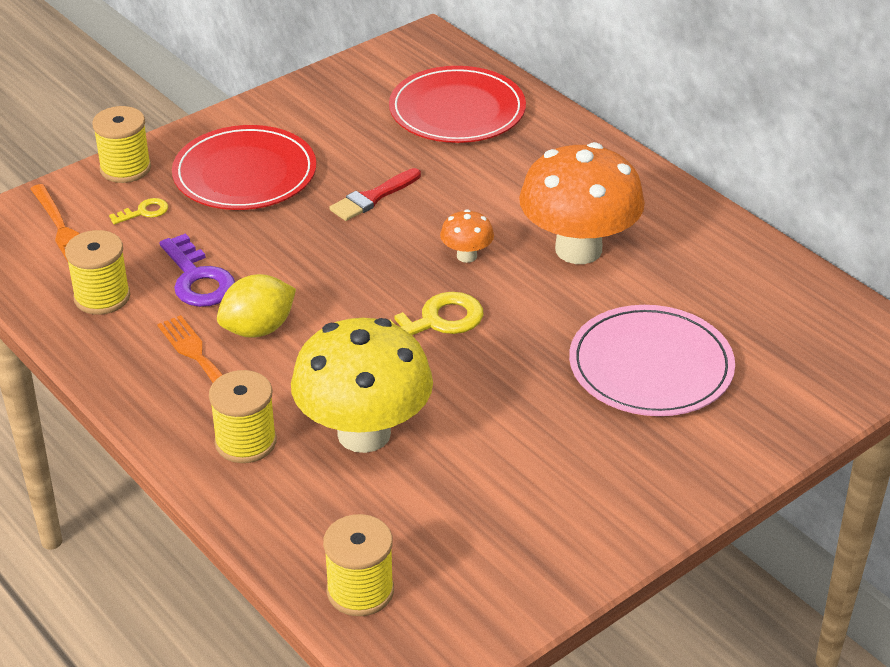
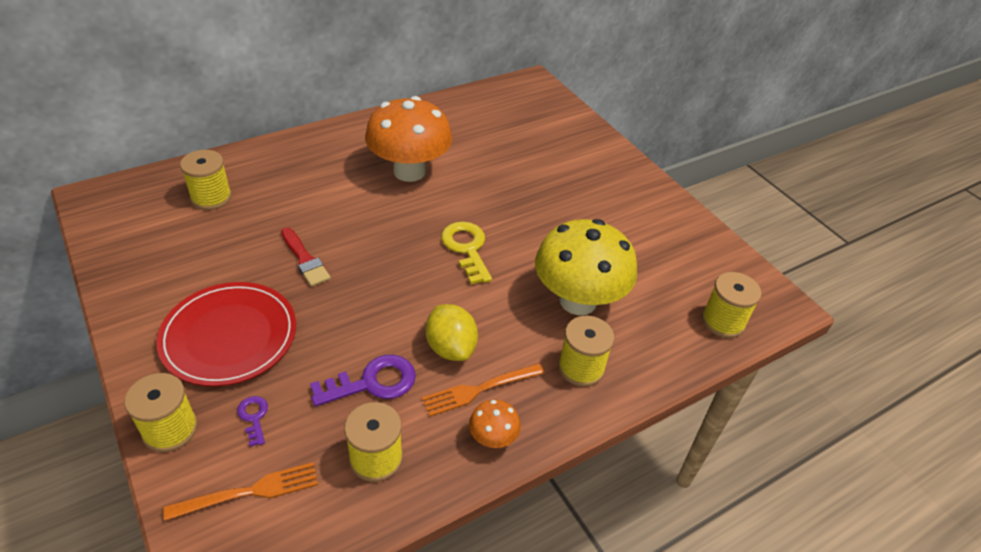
camera: 85 degrees left, 5 degrees up
yellow key [109,198,168,225] -> purple key [237,396,268,447]
red plate [389,66,526,143] -> yellow spool [180,150,232,210]
orange mushroom [440,209,494,263] -> orange mushroom moved to [469,400,521,448]
pink plate [569,305,735,416] -> none

